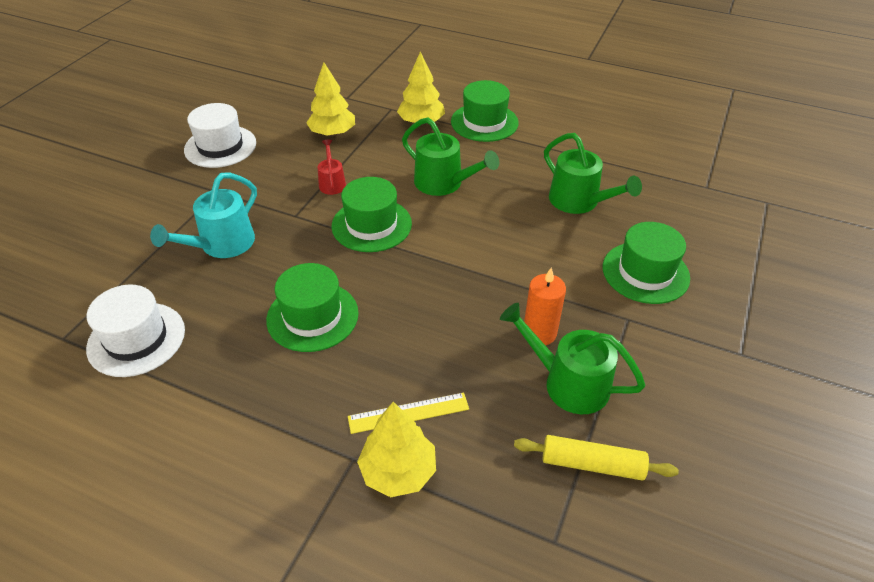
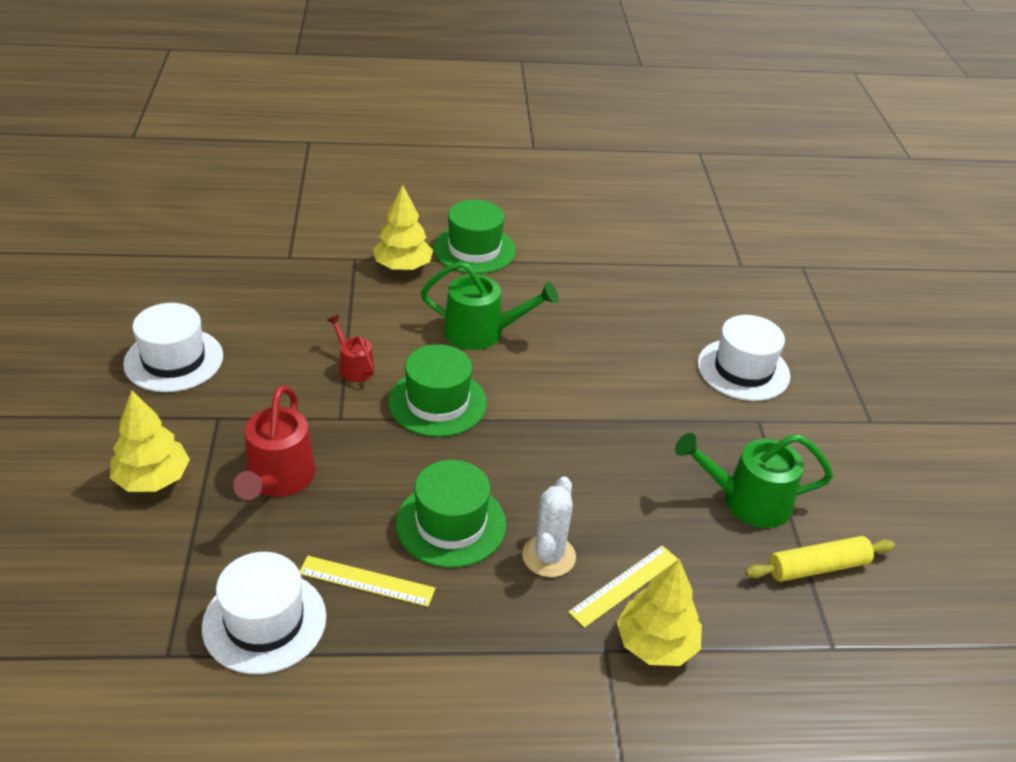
camera: 30 degrees left, 5 degrees down
turquoise watering can [150,173,257,258] -> red watering can [233,385,316,500]
yellow tree [306,62,355,136] -> yellow tree moved to [110,390,190,492]
orange candle [524,268,566,345] -> none
green watering can [544,133,642,214] -> none
green hat [603,222,690,304] -> white hat [698,315,790,401]
none -> yellow ruler [299,556,435,607]
none -> white cactus [522,476,576,577]

